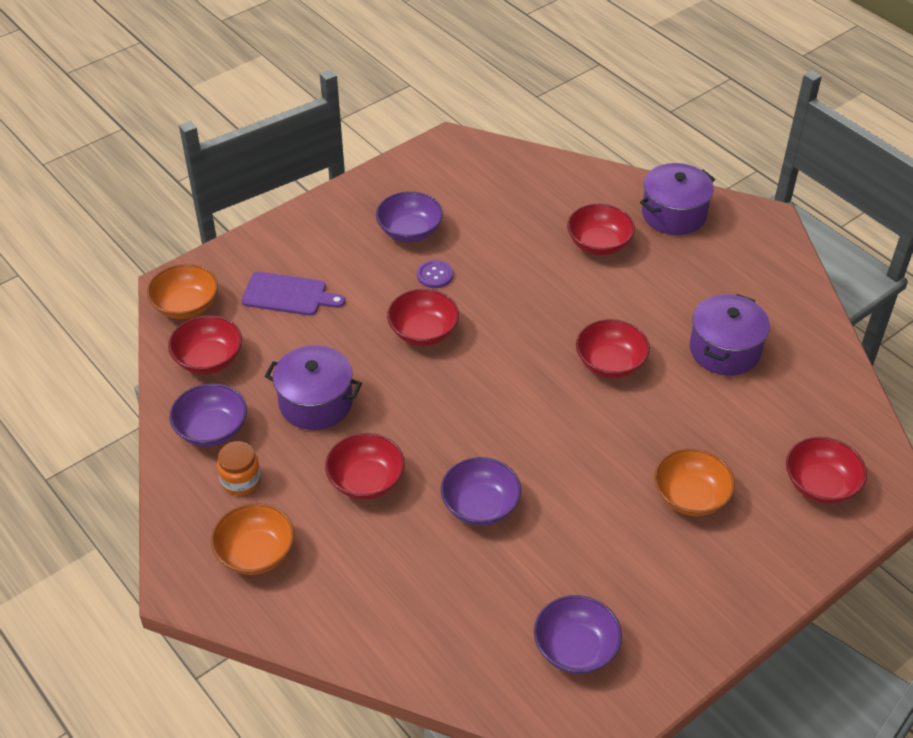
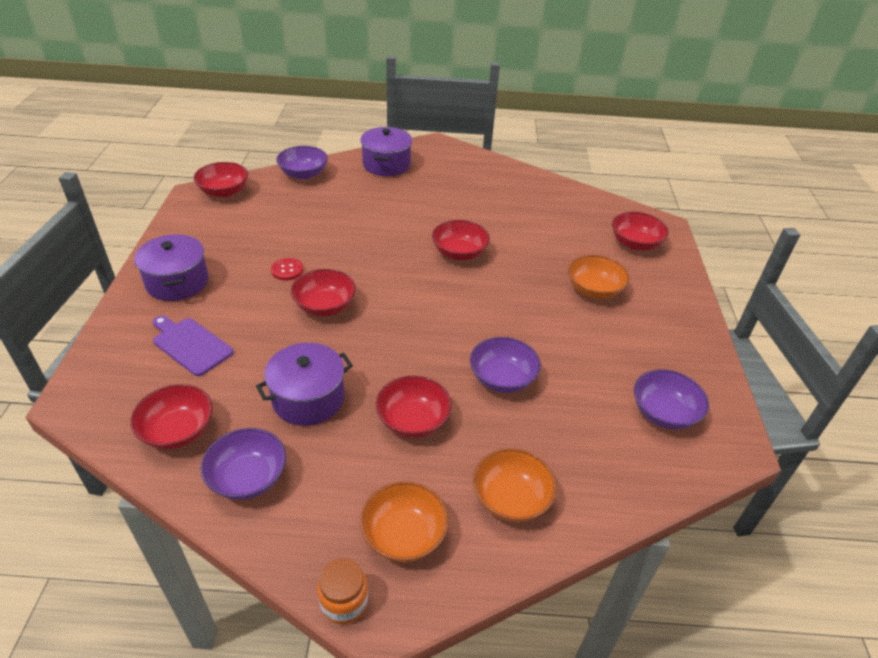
camera: 50 degrees left, 5 degrees down
orange bowl [147,264,218,319] -> orange bowl moved to [473,448,557,522]
orange jar [217,441,261,495] -> orange jar moved to [317,558,368,624]
purple cutting board [242,272,345,315] -> purple cutting board turned 105 degrees counterclockwise [153,316,234,376]
purple bowl [376,191,443,242] -> purple bowl moved to [276,146,328,180]
purple button [417,260,453,288] -> red button [271,258,303,280]
red bowl [567,204,635,255] -> red bowl moved to [193,162,248,198]
purple pot [690,294,770,375] -> purple pot moved to [134,234,208,301]

